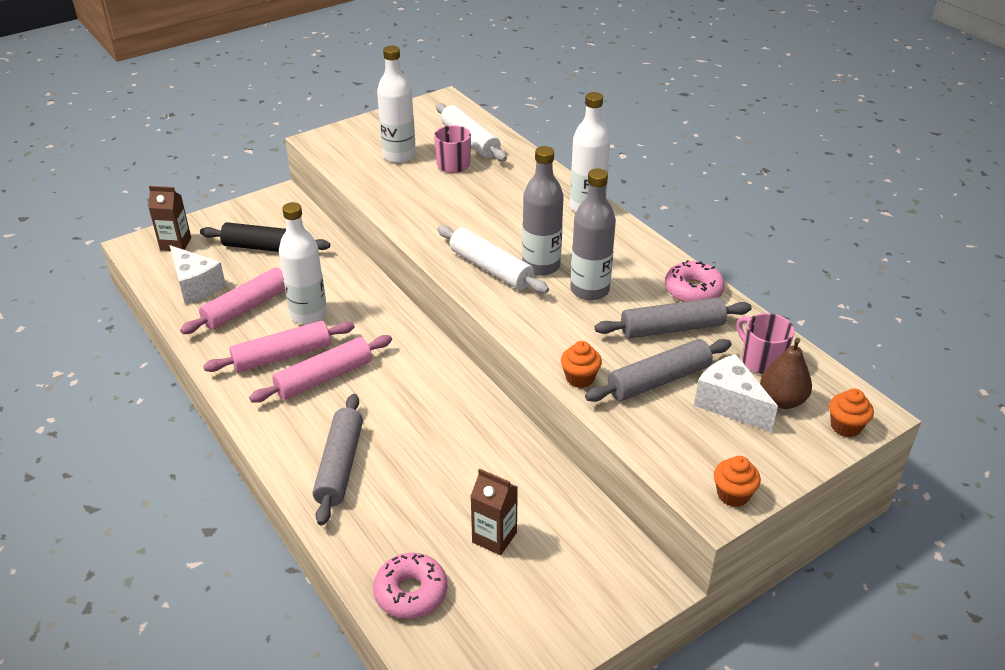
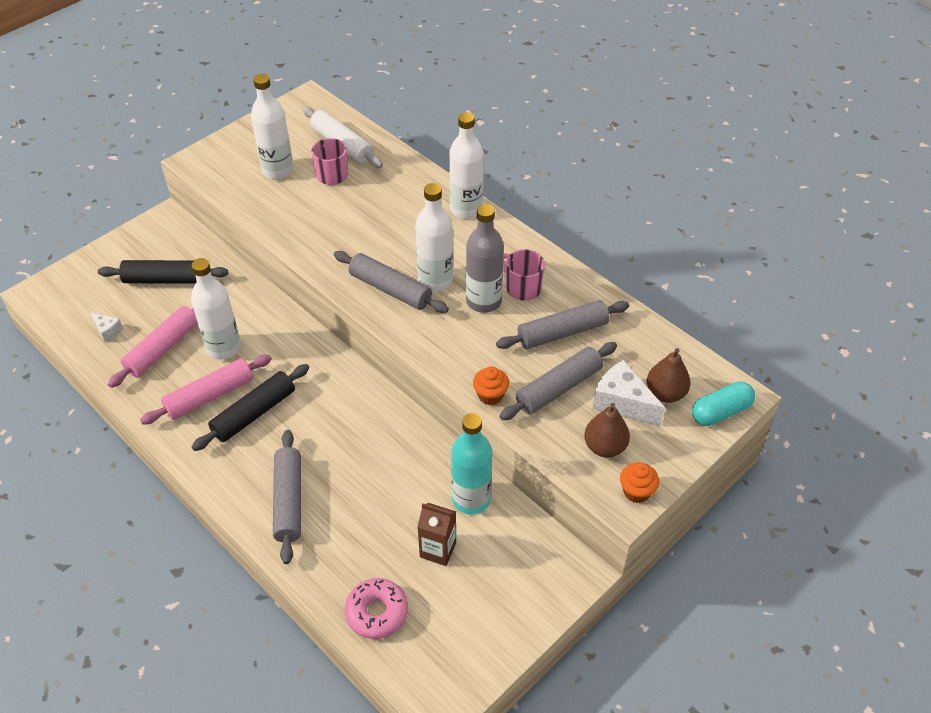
camera: 10 degrees left, 10 degrees up
brown carton [148,186,191,251] -> none
white cheese [170,245,226,304] -> white cheese [90,312,123,343], size x0.53
pink rolling pin [249,335,392,403] -> black rolling pin [192,364,309,451]
white rolling pin [437,225,549,293] -> grey rolling pin [334,251,449,313]
grey bottle [522,146,563,276] -> white bottle [415,183,453,291]
pink donut [665,260,725,302] -> none
pink mug [736,313,795,374] -> pink mug moved to [503,250,545,301]
orange cupcake [829,388,874,437] -> turquoise capsule [692,381,755,426]
none -> turquoise bottle [451,413,493,515]
none -> brown pear [584,403,630,458]

